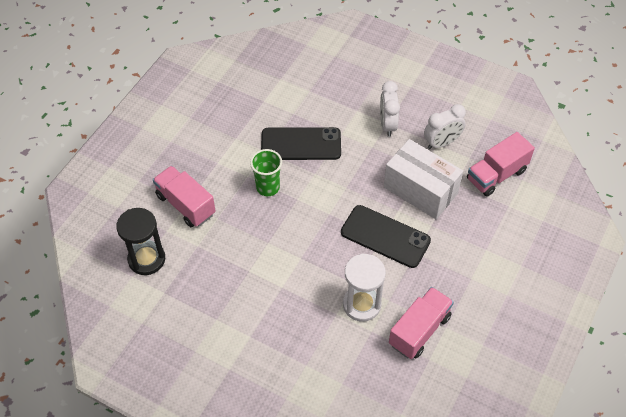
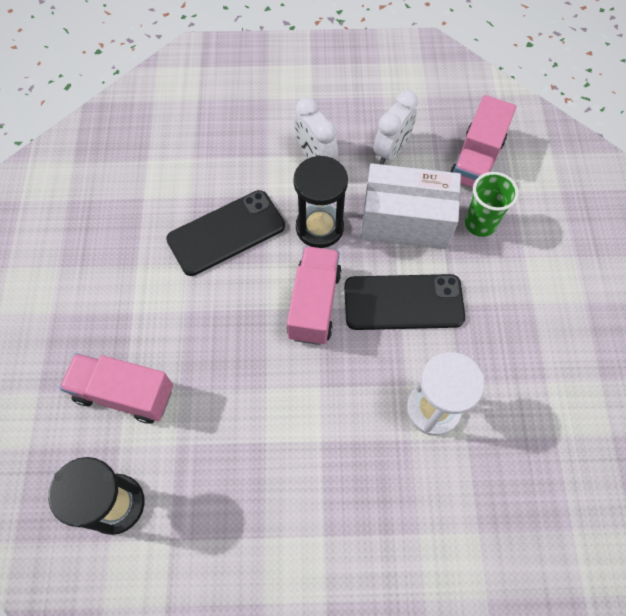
camera: 30 degrees left, 10 degrees up
green cup [250,149,282,196] -> green cup moved to [465,172,519,237]
pink truck [389,287,454,359] -> pink truck moved to [287,246,342,345]
none -> black hourglass [293,155,348,248]

